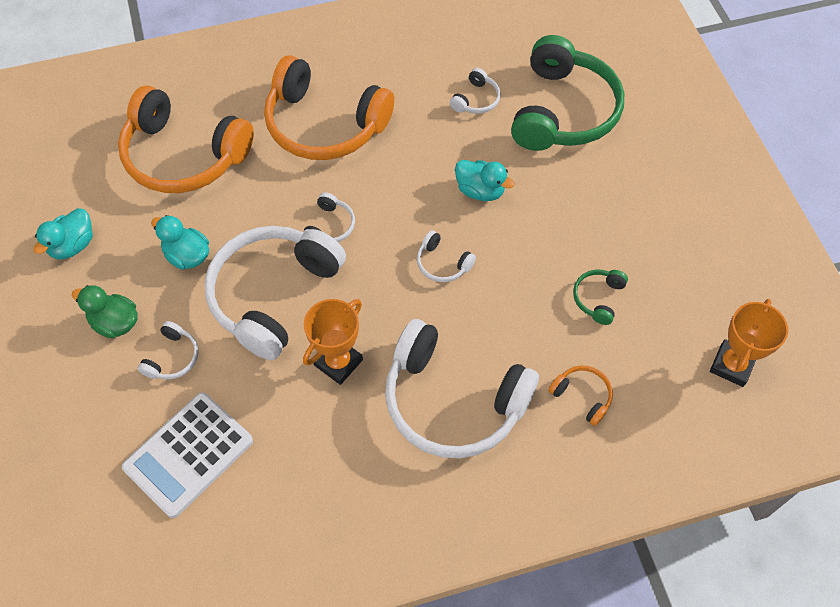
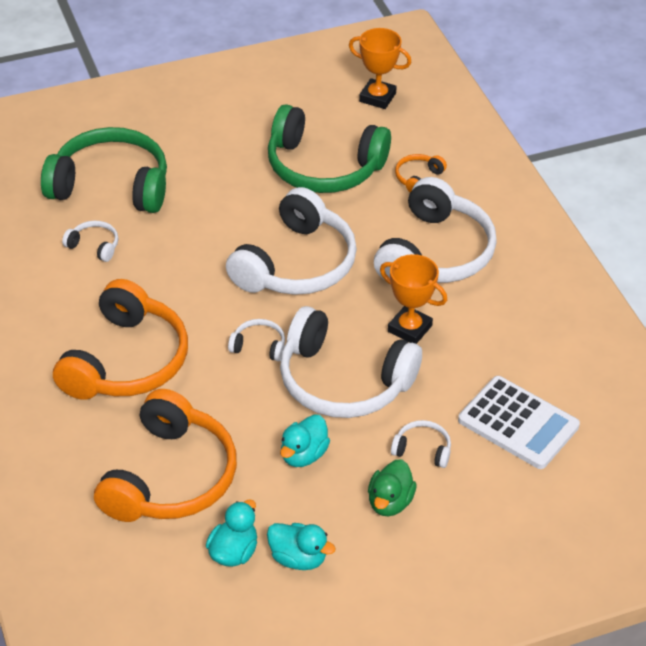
camera: 95 degrees left, 15 degrees down
white headphones [417,230,476,282] -> white headphones [226,187,357,295], size x2.39
turquoise duck [455,160,514,201] -> turquoise duck moved to [206,500,257,567]
green headphones [573,270,628,325] -> green headphones [268,104,391,193], size x2.39

